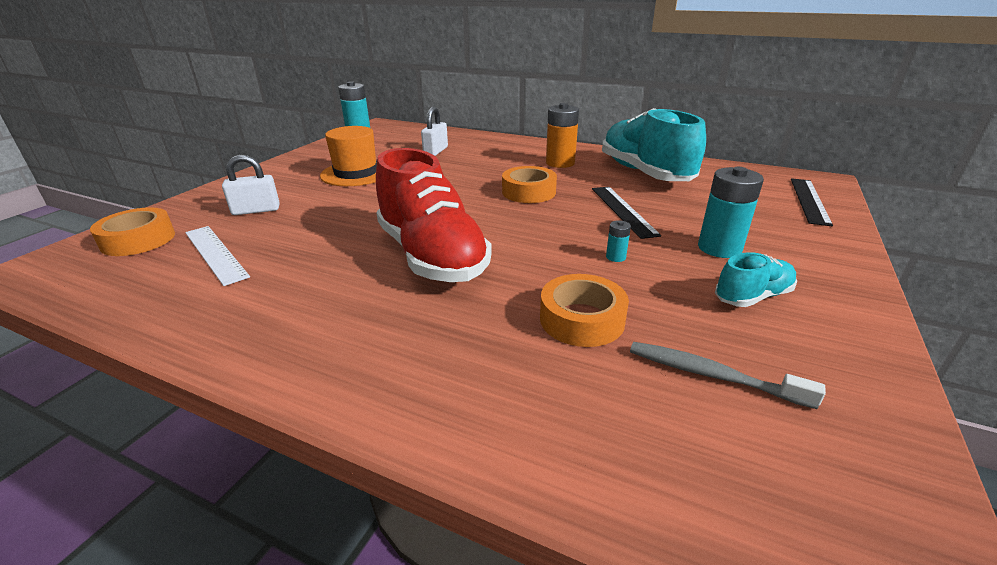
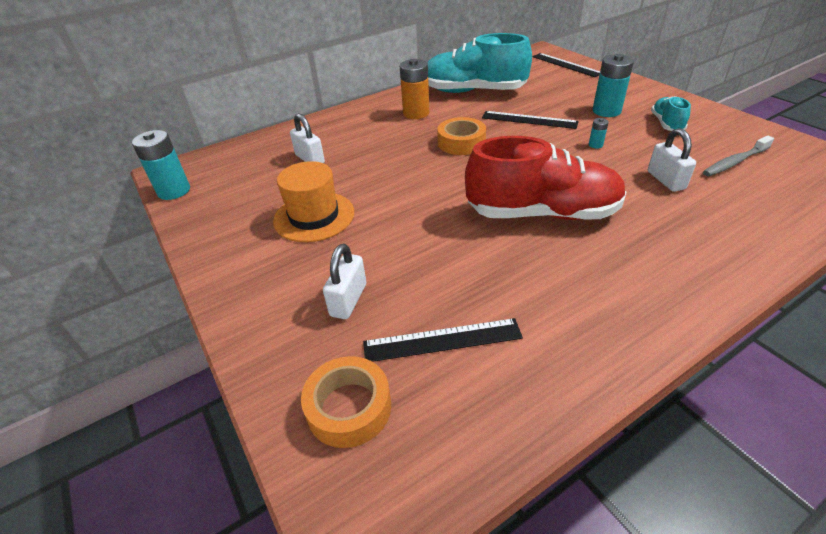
camera: 55 degrees left, 10 degrees up
white ruler [185,226,250,286] -> black ruler [363,318,523,362]
orange tape [540,274,629,347] -> white padlock [648,128,696,192]

